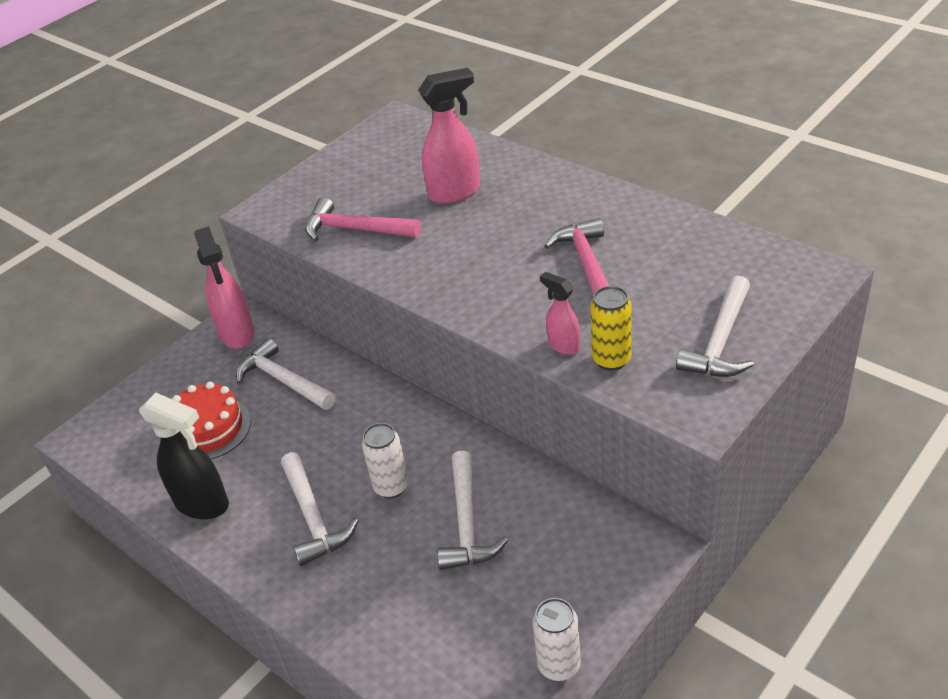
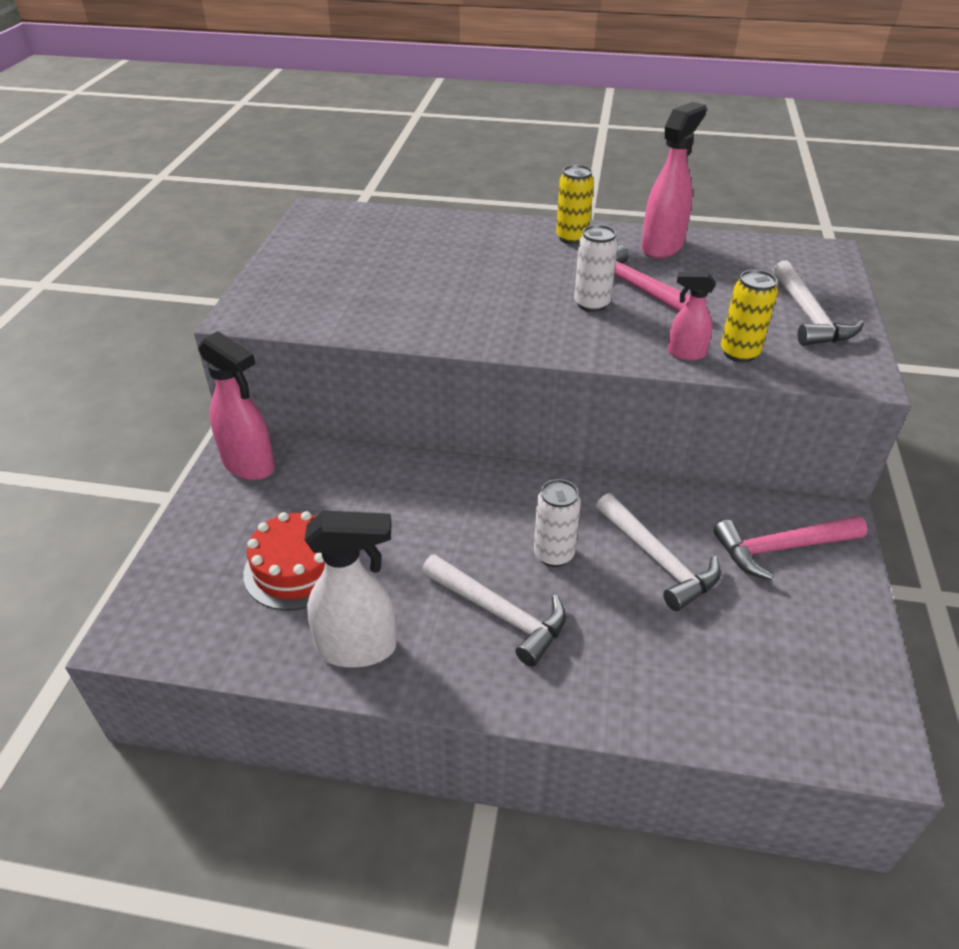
camera: 35 degrees left, 0 degrees up
black spray bottle [139,393,229,519] -> white spray bottle [305,510,397,668]
white hammer [236,338,336,410] -> none
pink hammer [305,197,421,241] -> pink hammer moved to [714,516,868,580]
pink spray bottle [418,68,480,204] -> pink spray bottle moved to [641,102,707,259]
white can [532,598,581,681] -> white can moved to [574,225,618,312]
none -> yellow can [556,165,594,244]

